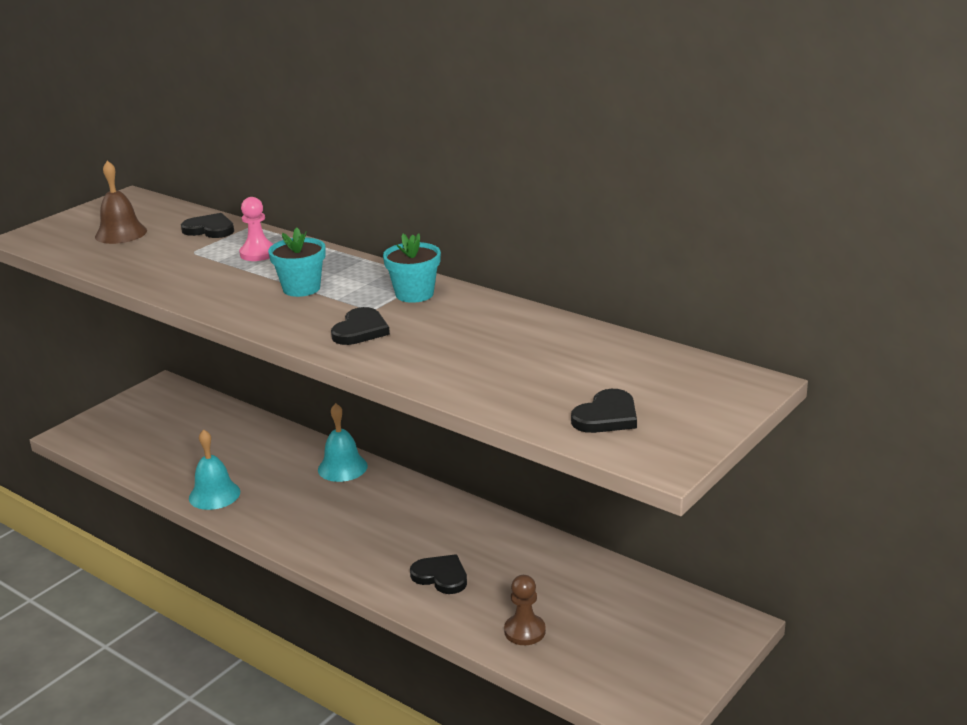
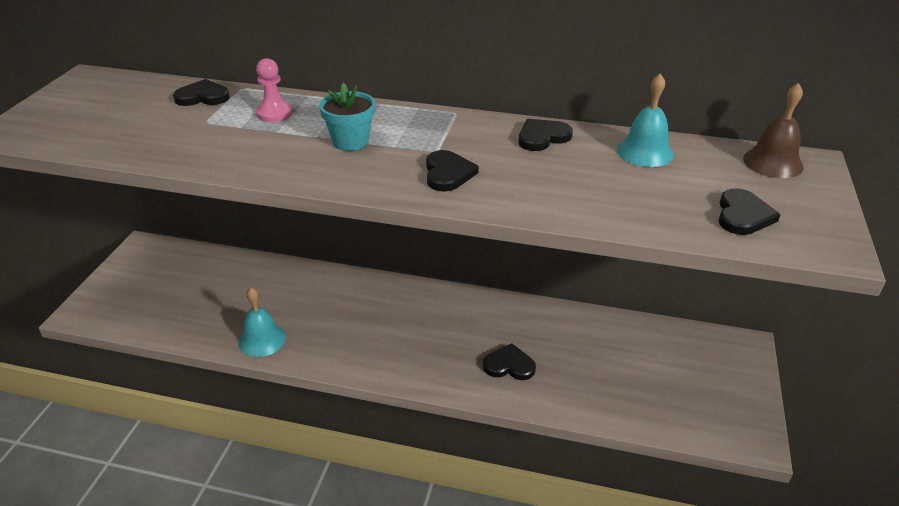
camera: 25 degrees left, 10 degrees up
brown bell [95,160,147,244] -> brown bell moved to [743,83,804,178]
turquoise bell [318,403,368,482] -> turquoise bell moved to [617,74,674,167]
turquoise flower pot [383,233,441,303] -> none
brown pawn [504,575,546,645] -> none
none -> black heart [518,119,573,151]

